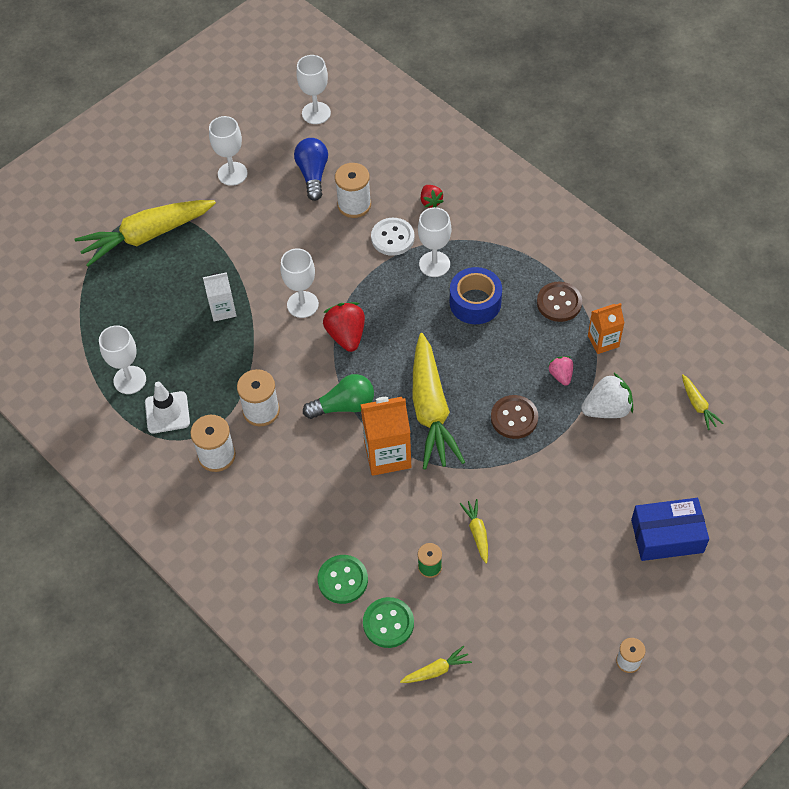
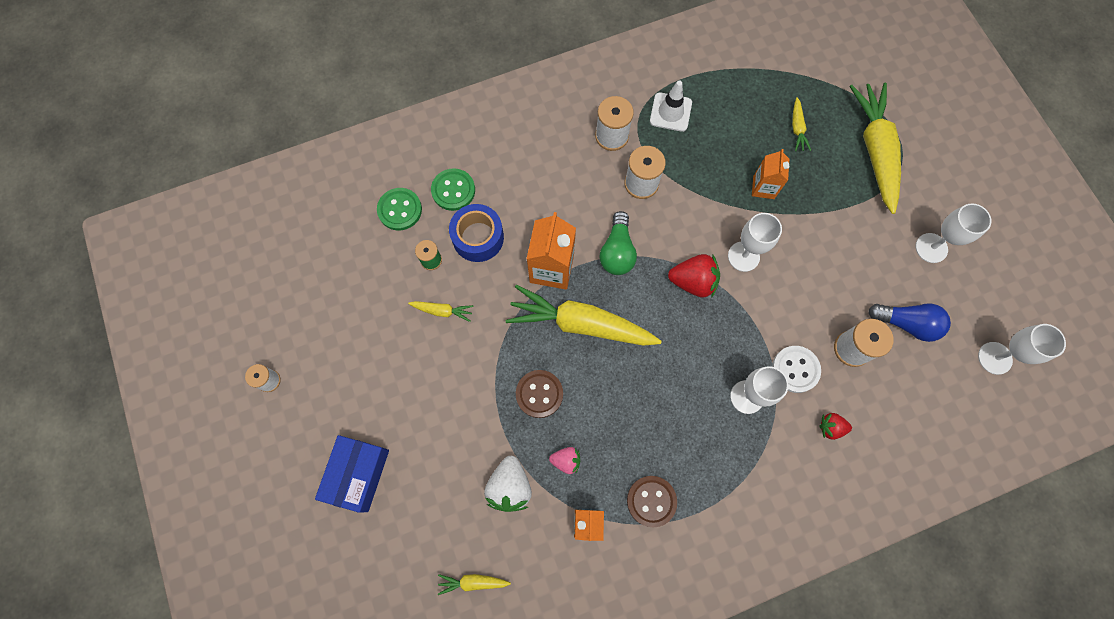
camera: 110 degrees right, 15 degrees up
white goblet [99,325,146,394] -> none
white carton [203,272,237,321] -> orange carton [752,149,789,199]
yellow carrot [400,646,472,683] -> yellow carrot moved to [792,97,811,151]
blue tape [450,267,502,324] -> blue tape moved to [449,204,504,262]

